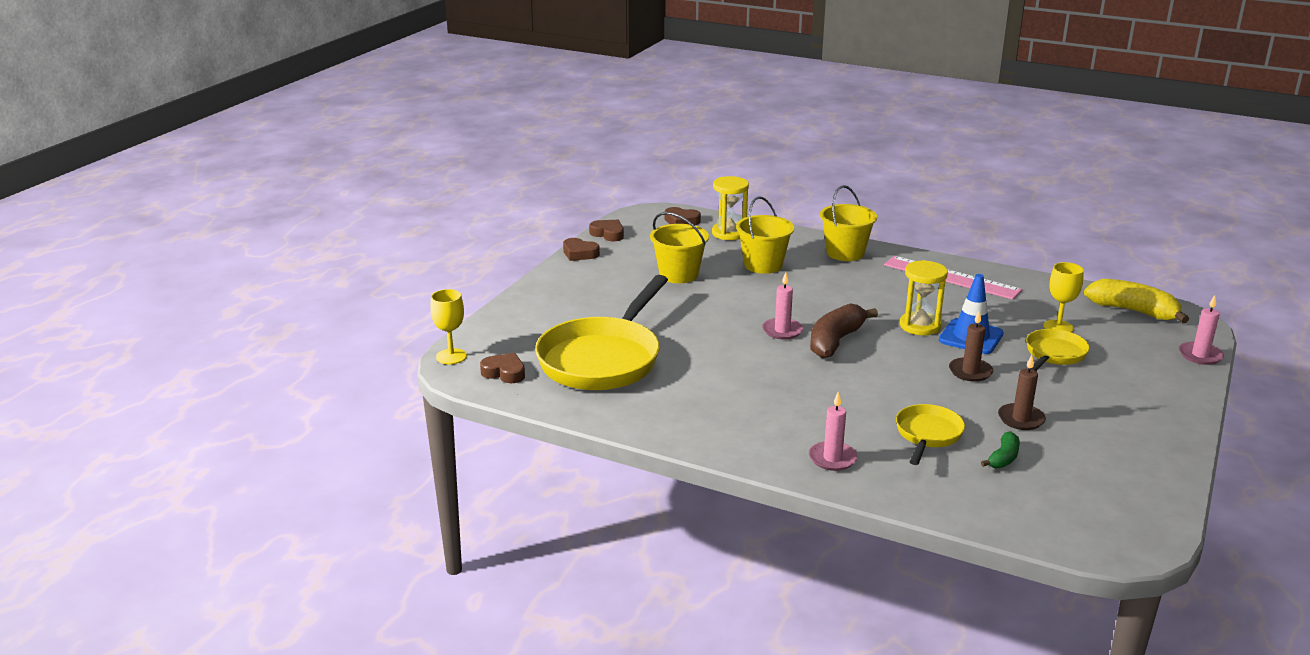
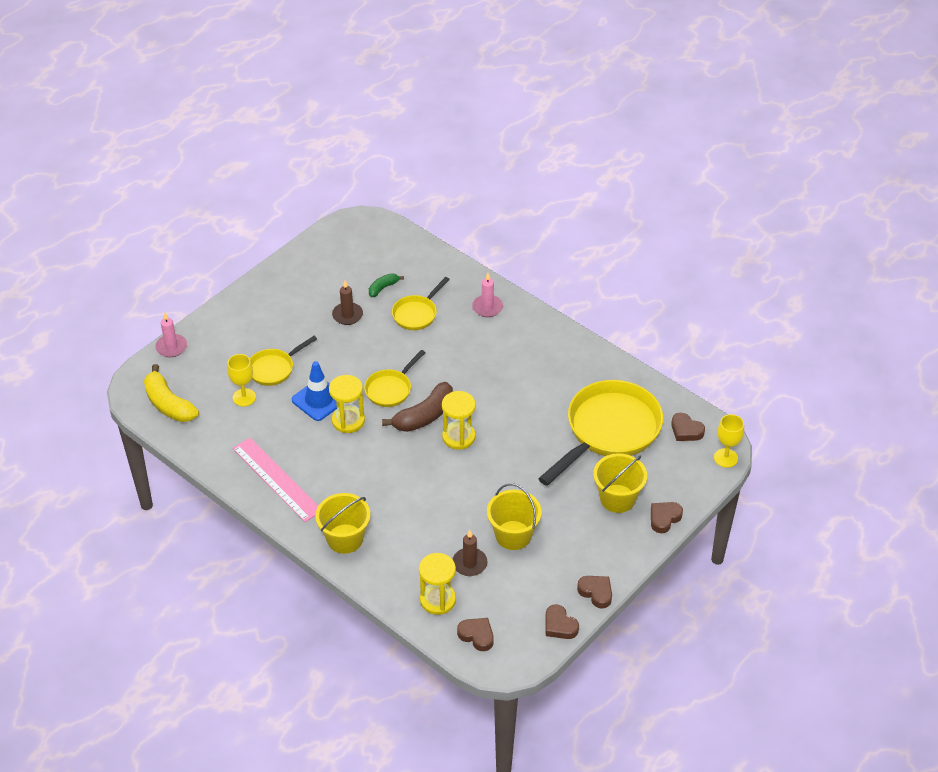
camera: 165 degrees left, 20 degrees up
yellow bucket [736,196,794,274] -> yellow bucket moved to [593,453,647,513]
pink candle [762,272,803,340] -> yellow hourglass [442,391,476,450]
brown candle [949,311,993,382] -> brown candle moved to [452,530,487,576]
none -> yellow pan [364,350,425,407]
none -> brown heart [651,502,683,533]

